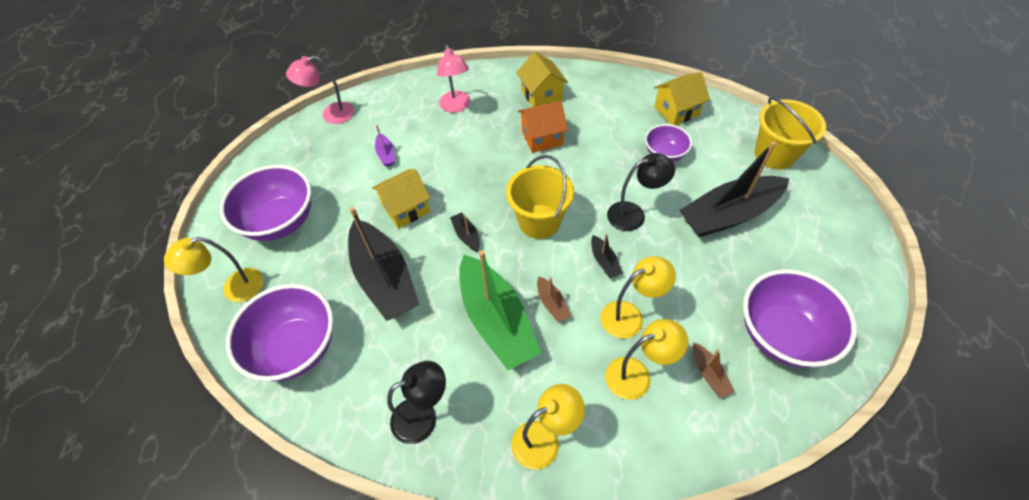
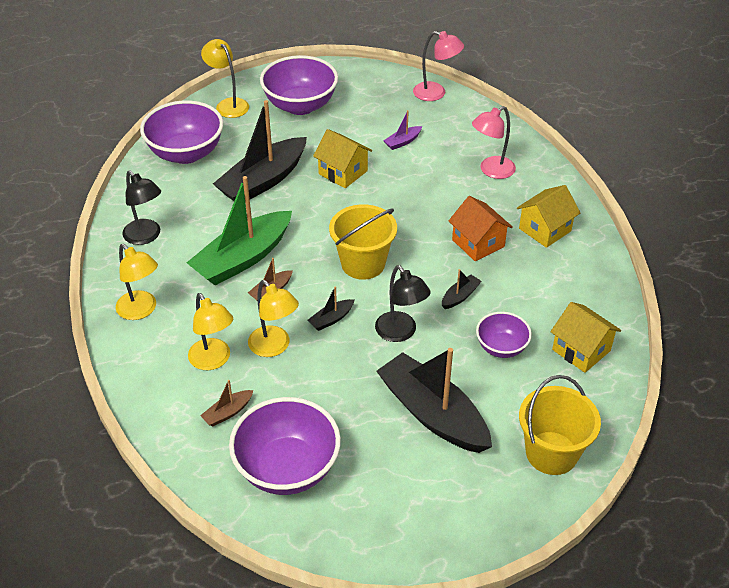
camera: 70 degrees right, 10 degrees down
pink lamp [286,56,354,124] -> pink lamp turned 150 degrees clockwise [413,31,464,101]
black boat [450,212,480,252] -> black boat moved to [442,269,482,309]

